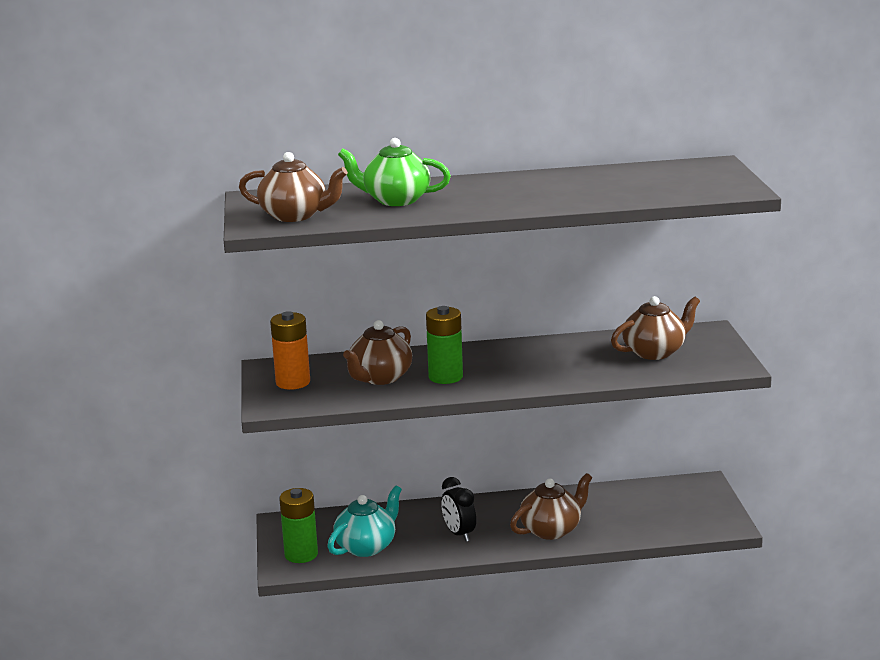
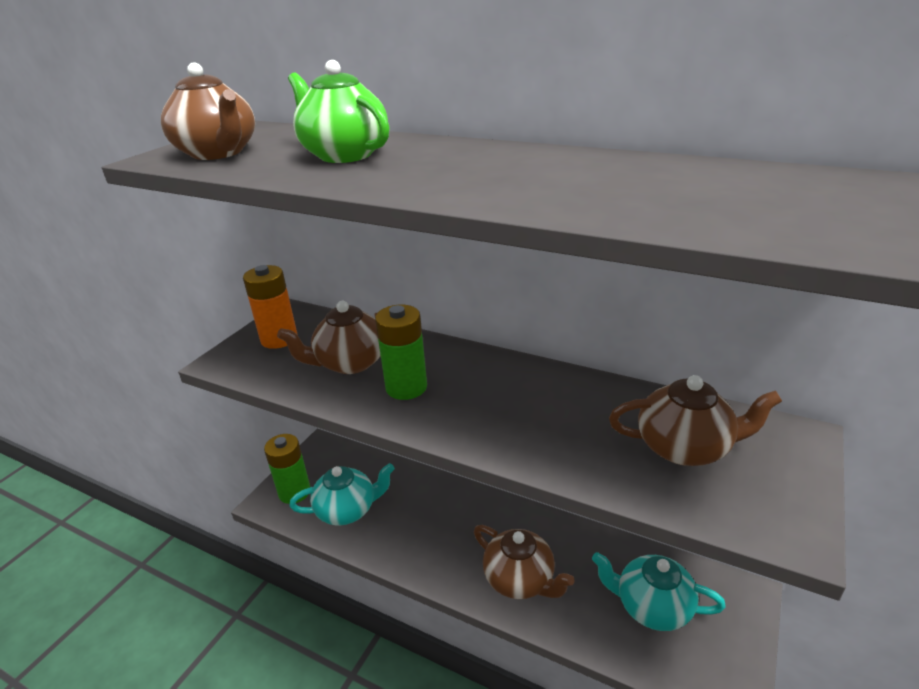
camera: 35 degrees right, 10 degrees up
black clock [441,477,476,542] -> none
brown teapot [510,473,592,540] -> brown teapot turned 45 degrees clockwise [474,525,575,599]
none -> turquoise teapot [592,552,726,631]

